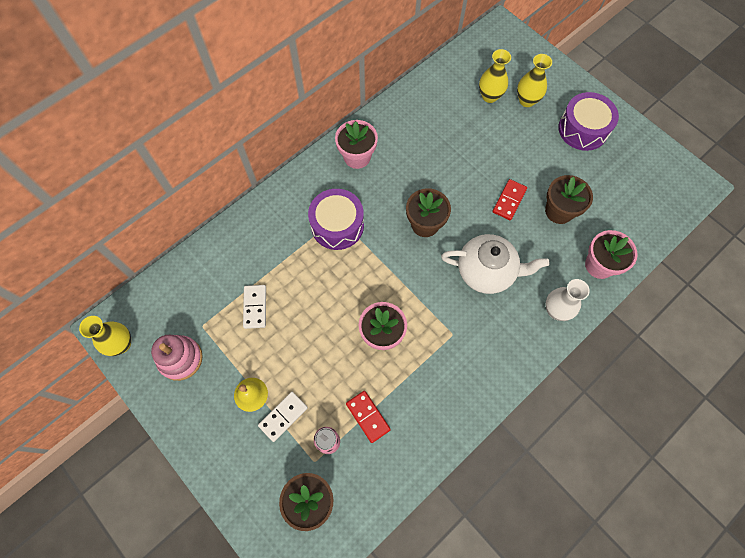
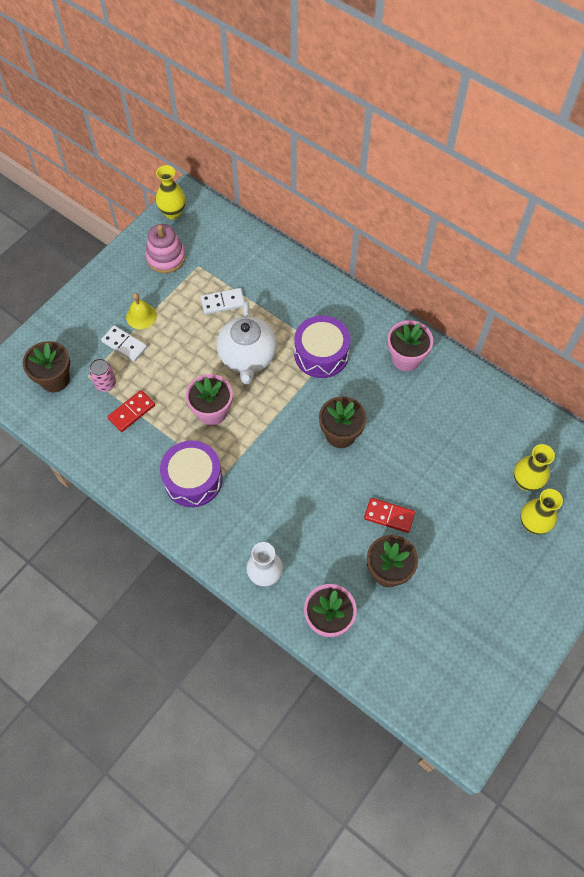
camera: 80 degrees right, 5 degrees down
white teapot [441,234,549,294] -> white teapot moved to [216,301,277,385]
purple drum [558,92,619,151] -> purple drum moved to [160,440,223,507]

